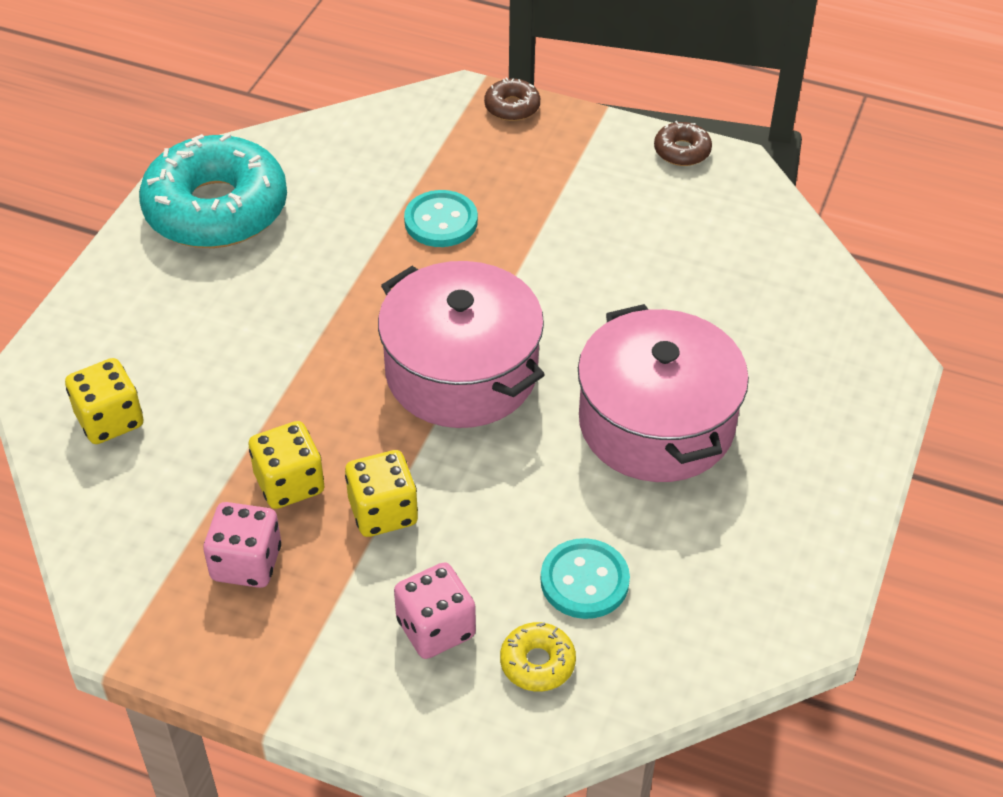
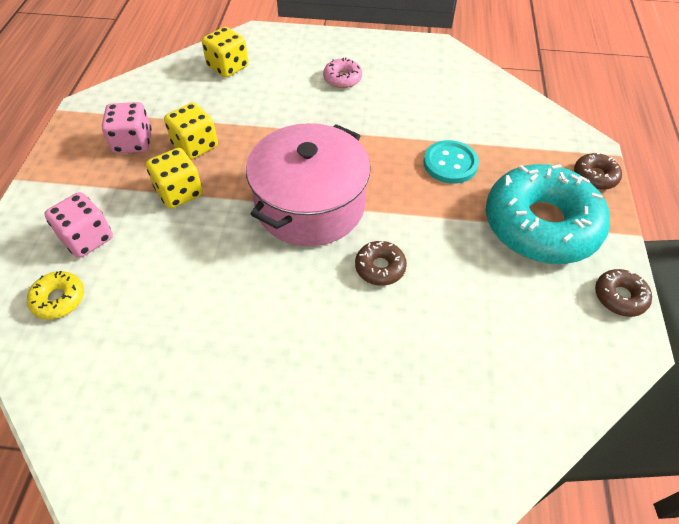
camera: 75 degrees right, 5 degrees up
turquoise donut [139,133,287,248] -> turquoise donut moved to [486,164,610,264]
turquoise button [541,538,630,619] -> none
pink pot [578,304,749,482] -> none
none -> pink donut [323,58,362,88]
none -> brown donut [355,241,407,286]

